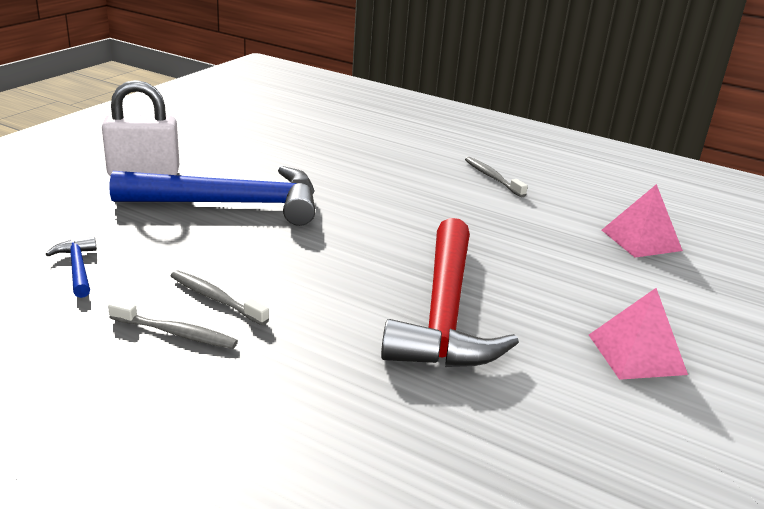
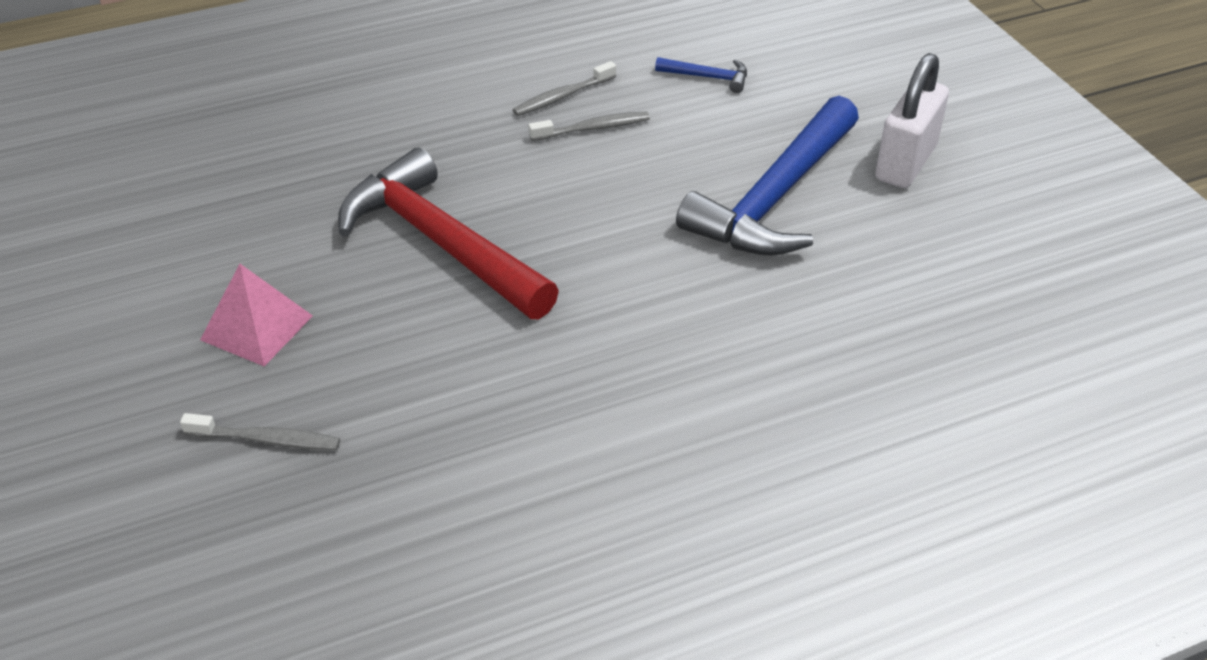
camera: 130 degrees right, 15 degrees up
grey toothbrush [465,157,528,197] -> grey toothbrush moved to [180,413,340,450]
pink pyramid [602,184,683,258] -> none

